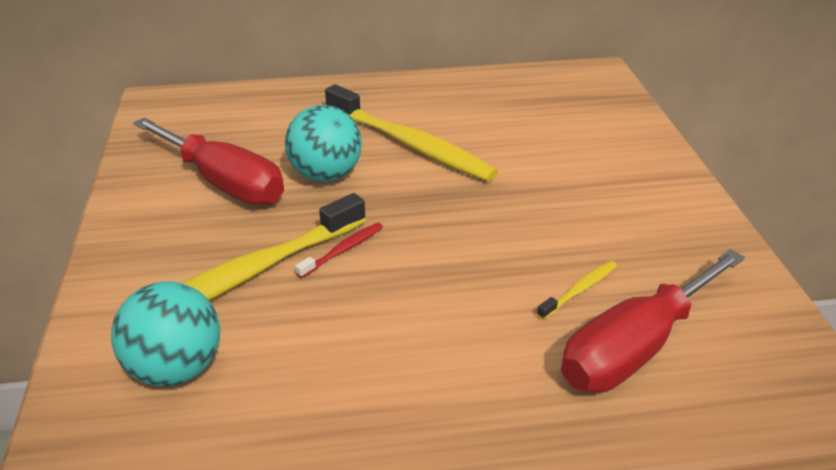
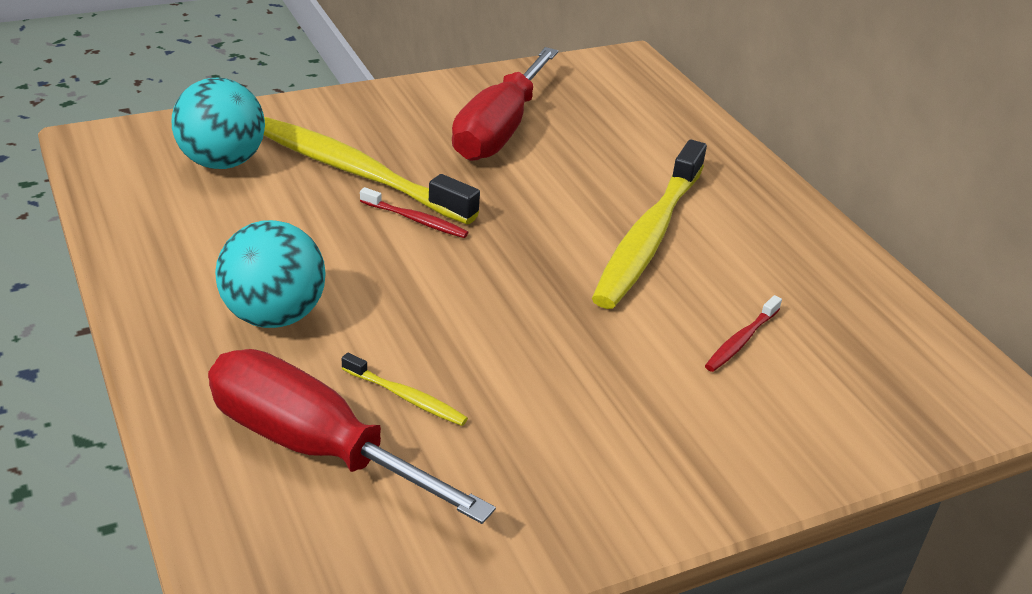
camera: 70 degrees right, 0 degrees up
turquoise ball [285,105,362,182] -> turquoise ball moved to [215,220,325,328]
none -> red toothbrush [705,295,782,372]

